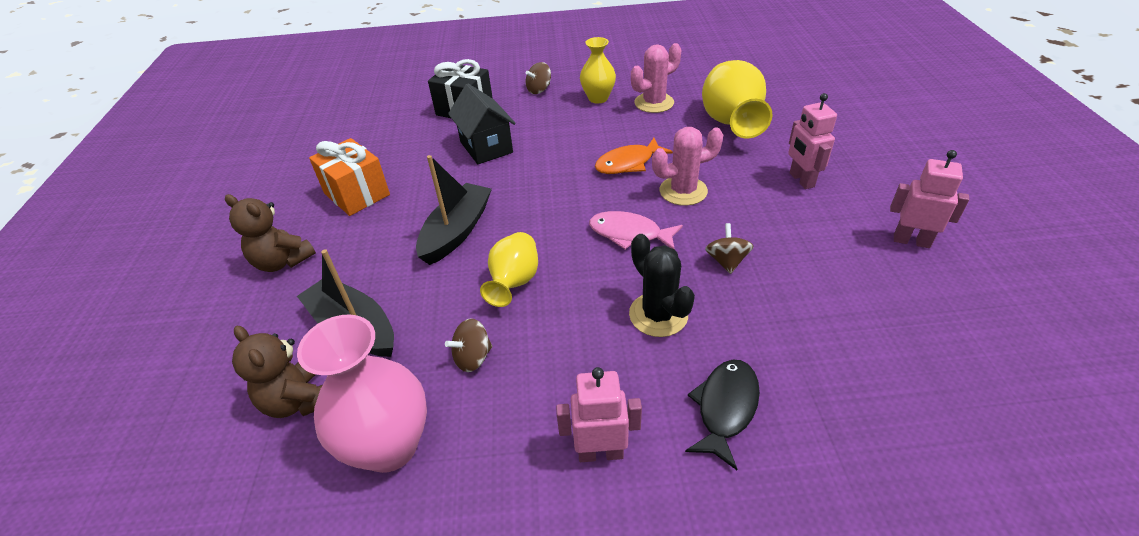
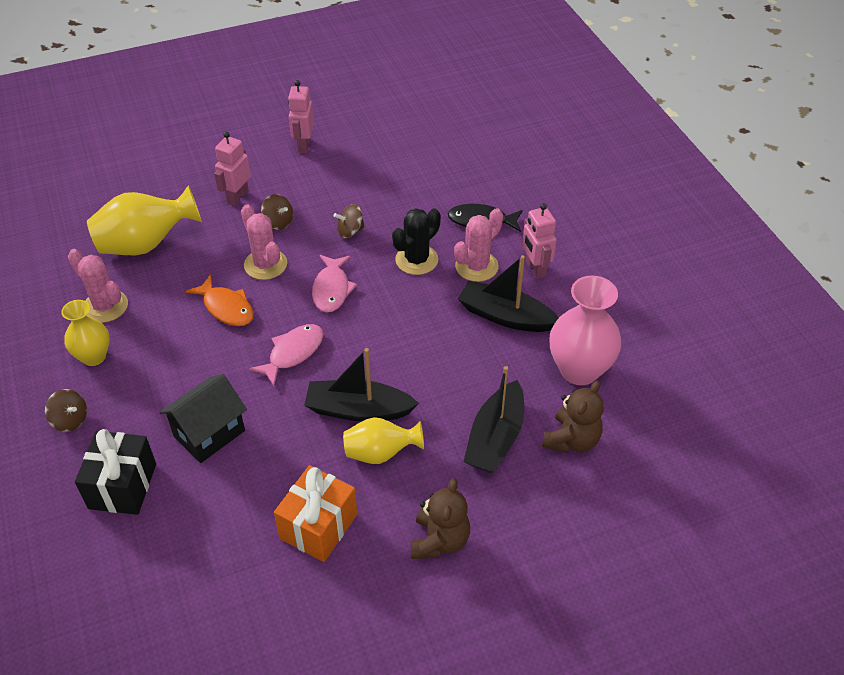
camera: 110 degrees left, 5 degrees up
brown spinning top [445,318,492,372] -> brown spinning top moved to [261,194,293,230]
yellow vase [480,232,538,307] -> yellow vase moved to [343,417,424,464]
pink robot [788,93,837,189] -> pink robot turned 150 degrees clockwise [214,132,251,206]
none -> pink fish [249,324,324,386]
none -> pink cactus [454,208,503,282]
none -> black boat [458,255,558,332]

